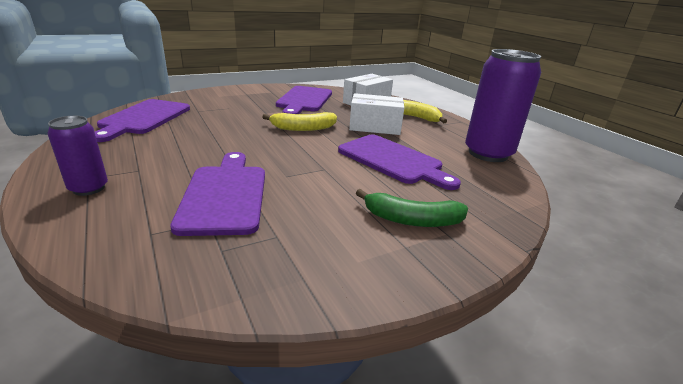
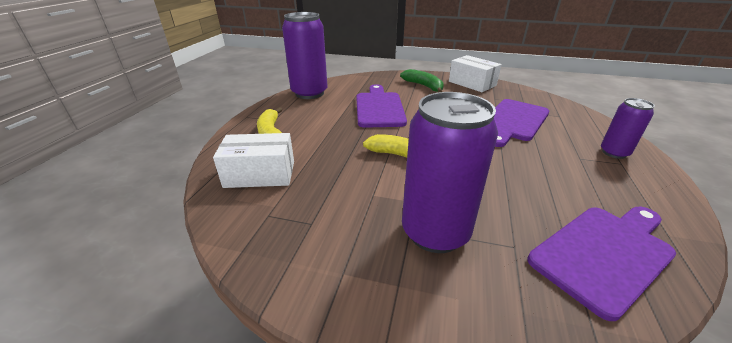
camera: 135 degrees left, 5 degrees up
purple cutting board [276,86,332,114] -> none
white box [349,93,404,135] -> white box moved to [449,55,502,92]
none -> purple can [402,92,498,253]

